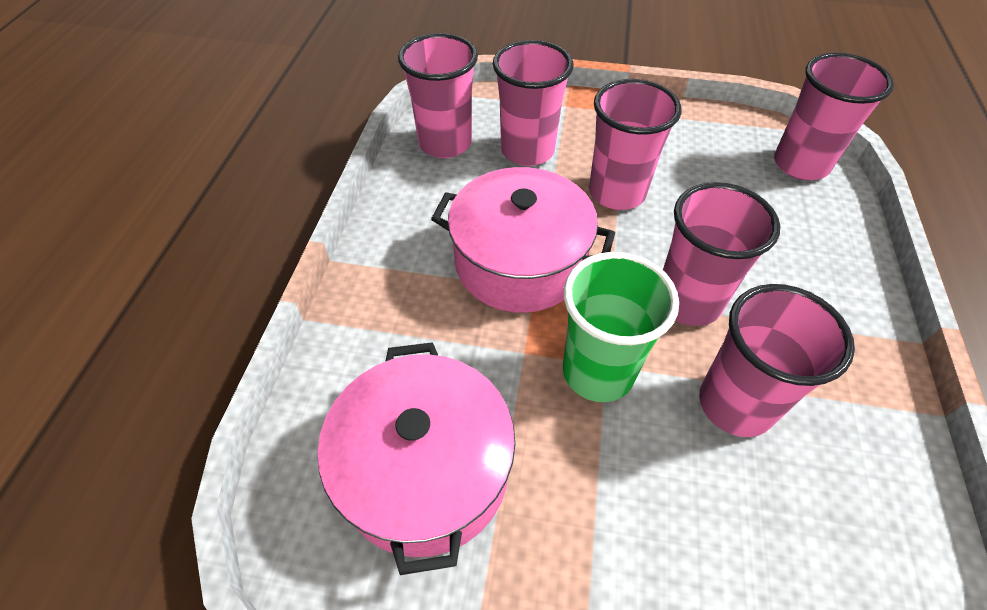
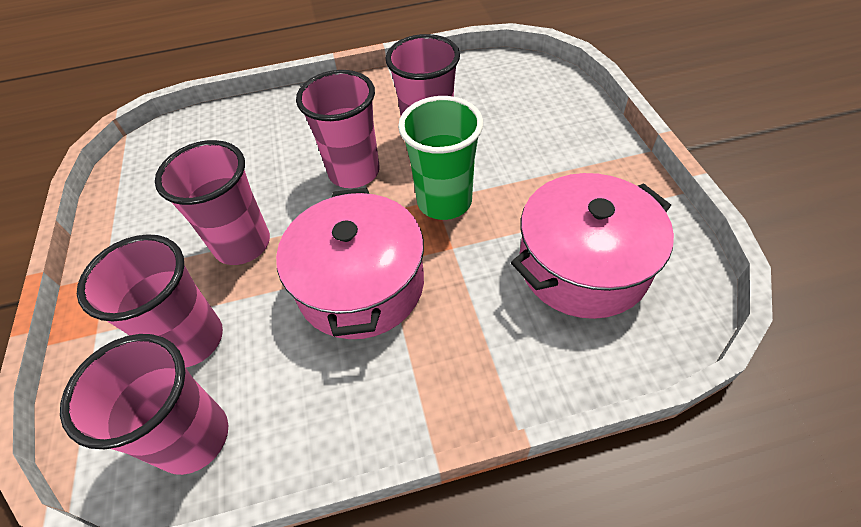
camera: 110 degrees left, 0 degrees up
pink cup [774,53,894,180] -> none

